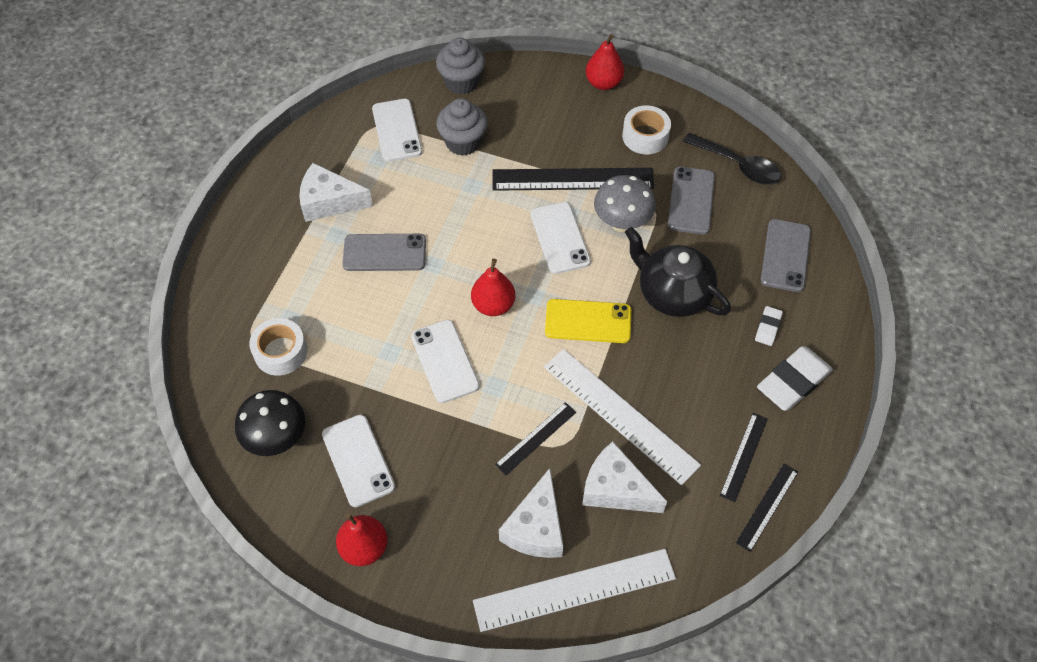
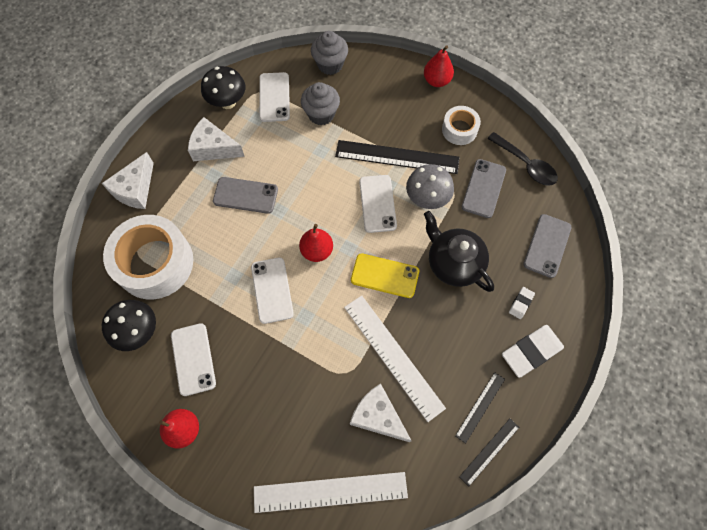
camera: 10 degrees right, 10 degrees up
white tape [249,318,307,376] -> white tape [103,215,193,299], size x1.95
black ruler [495,402,576,475] -> none
white cheese [499,468,563,558] -> white cheese moved to [102,152,154,209]
none -> black mushroom [201,66,245,109]

